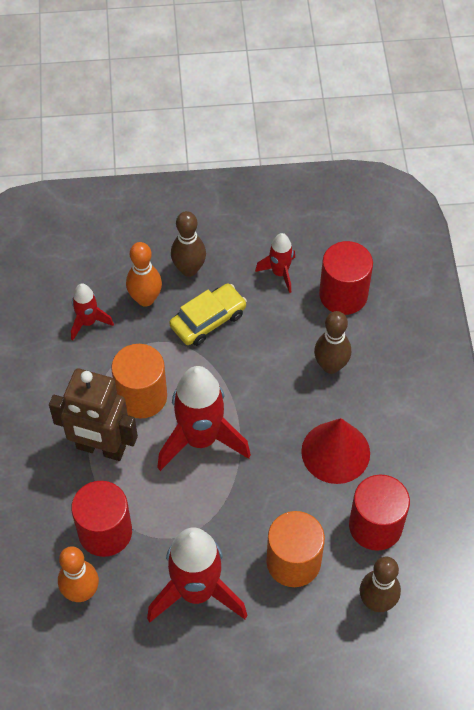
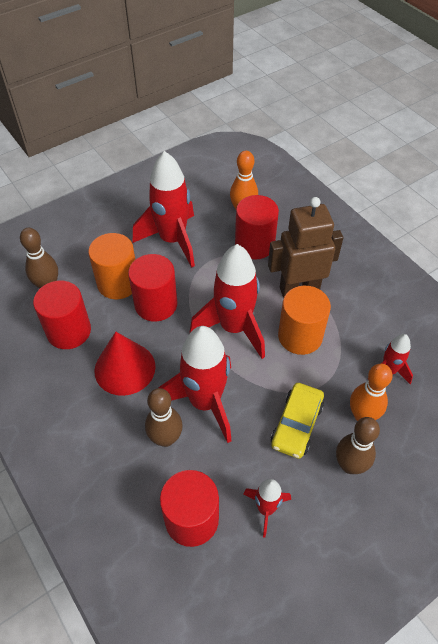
camera: 150 degrees right, 5 degrees down
none -> red cylinder [128,254,177,322]
none -> red rocket [158,326,232,443]

